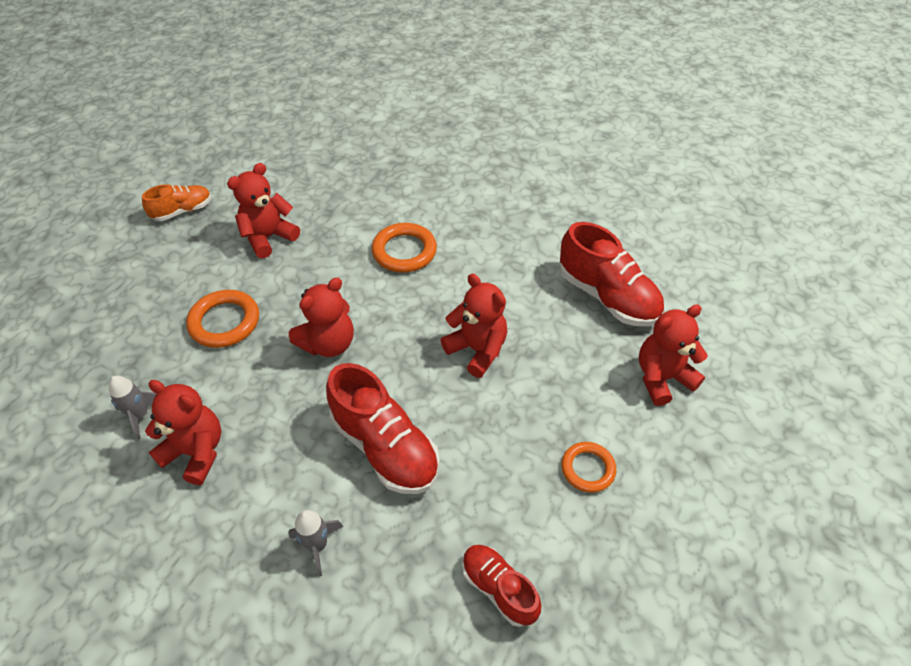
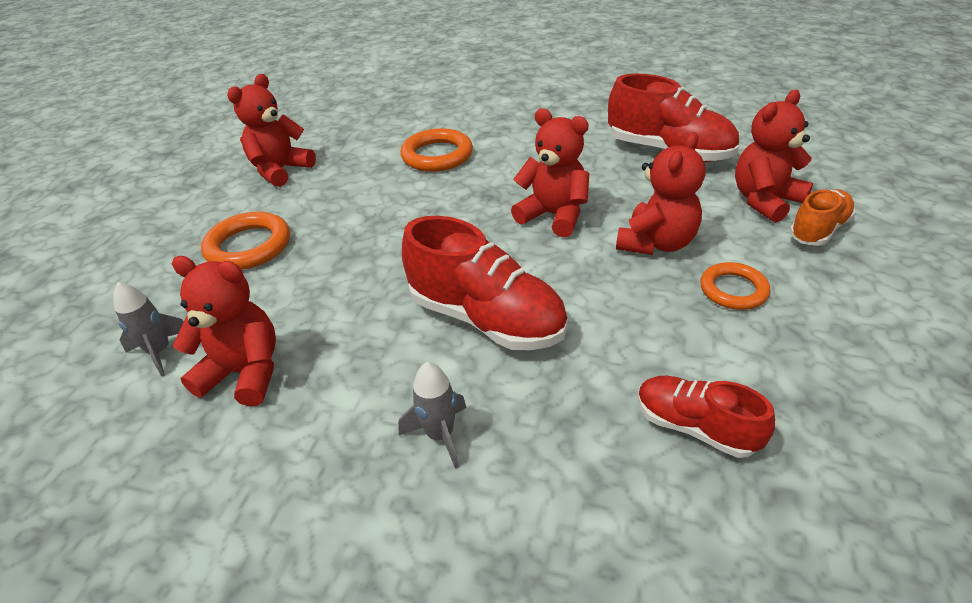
camera: 10 degrees left, 10 degrees down
orange shoe [142,184,211,221] -> orange shoe moved to [789,189,856,246]
red teddy bear [289,278,354,357] -> red teddy bear moved to [616,132,706,255]

